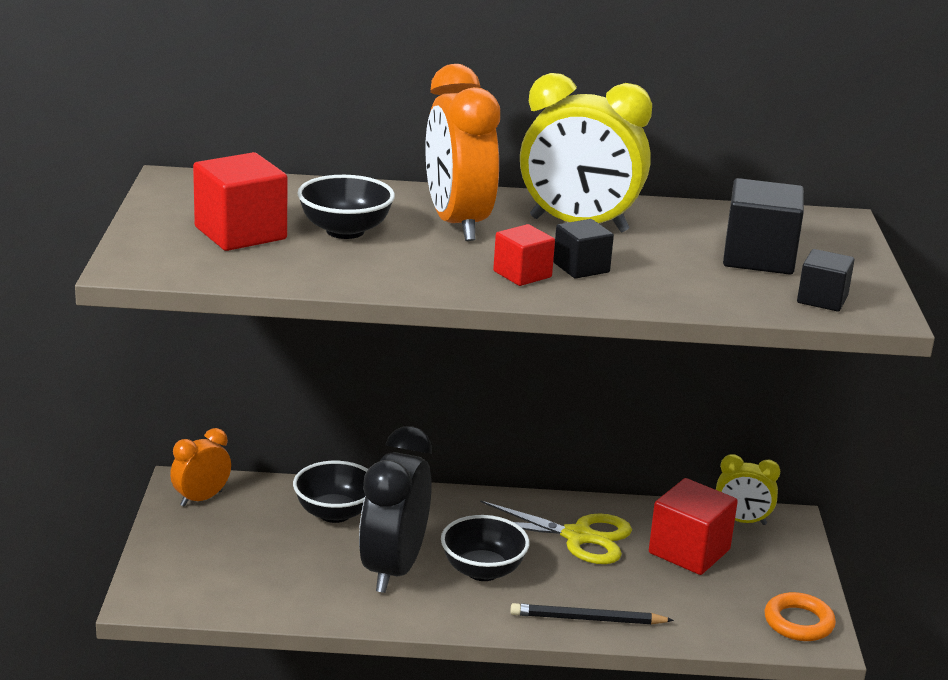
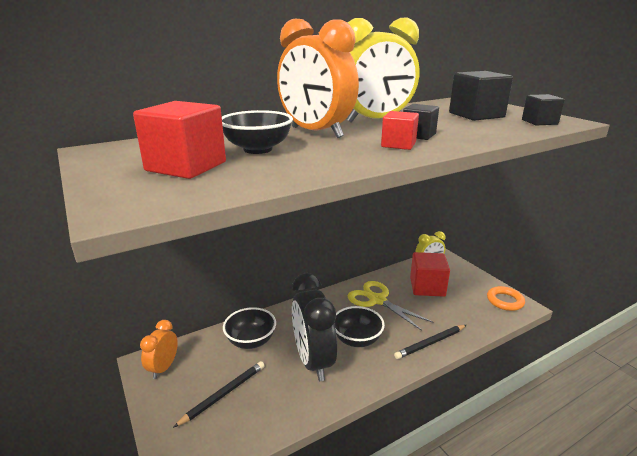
camera: 30 degrees left, 0 degrees up
yellow scissors [480,500,632,564] -> yellow scissors turned 120 degrees counterclockwise [348,281,433,331]
none -> black pencil [173,361,265,428]

